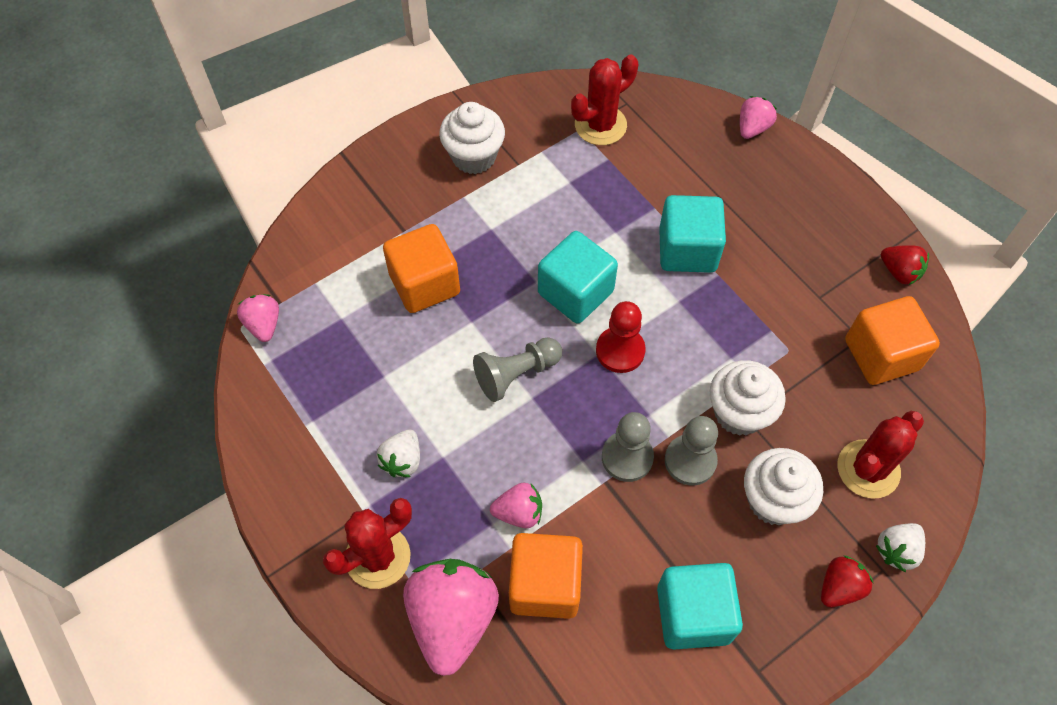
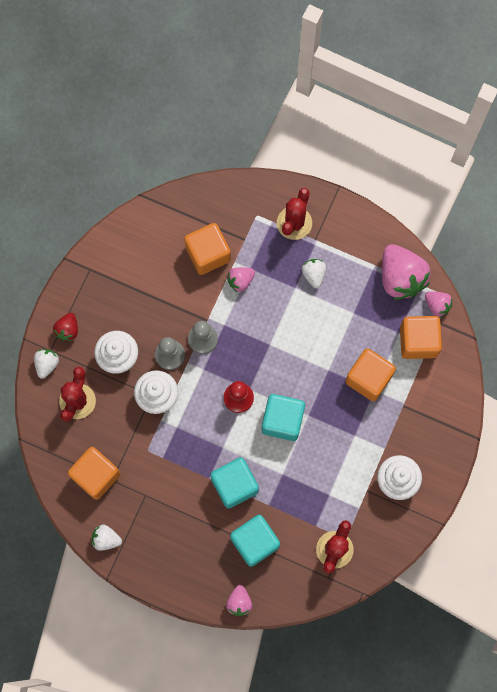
camera: 150 degrees right, 15 degrees up
pink strawberry [403,559,499,676] -> pink strawberry moved to [382,244,431,300]
grey pawn [473,337,562,402] -> none
turquoise cube [657,563,743,649] -> turquoise cube moved to [230,515,280,567]
red strawberry [881,245,929,285] -> white strawberry [92,524,122,551]
none -> orange cube [400,316,442,359]

